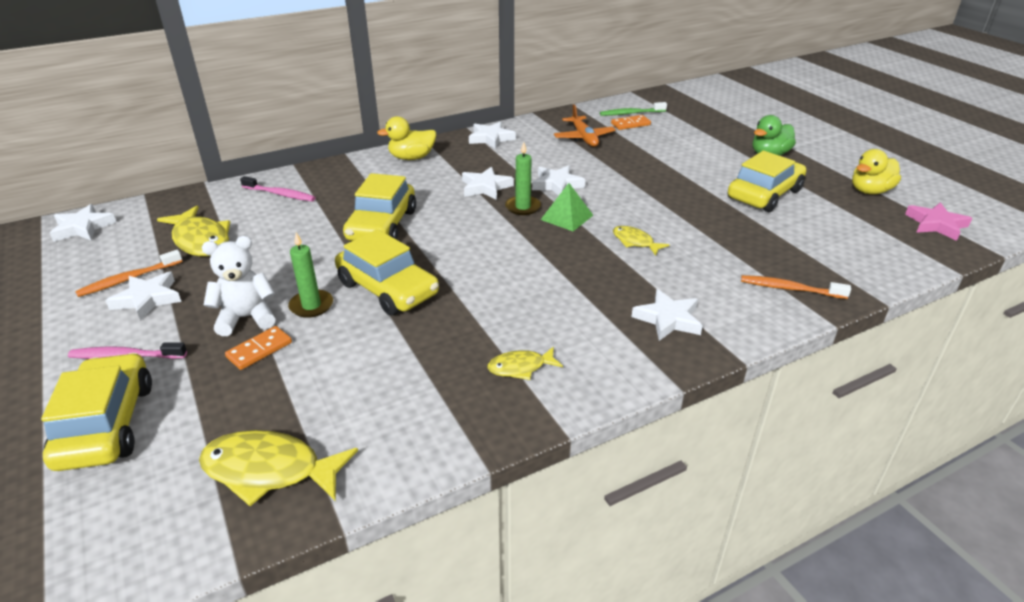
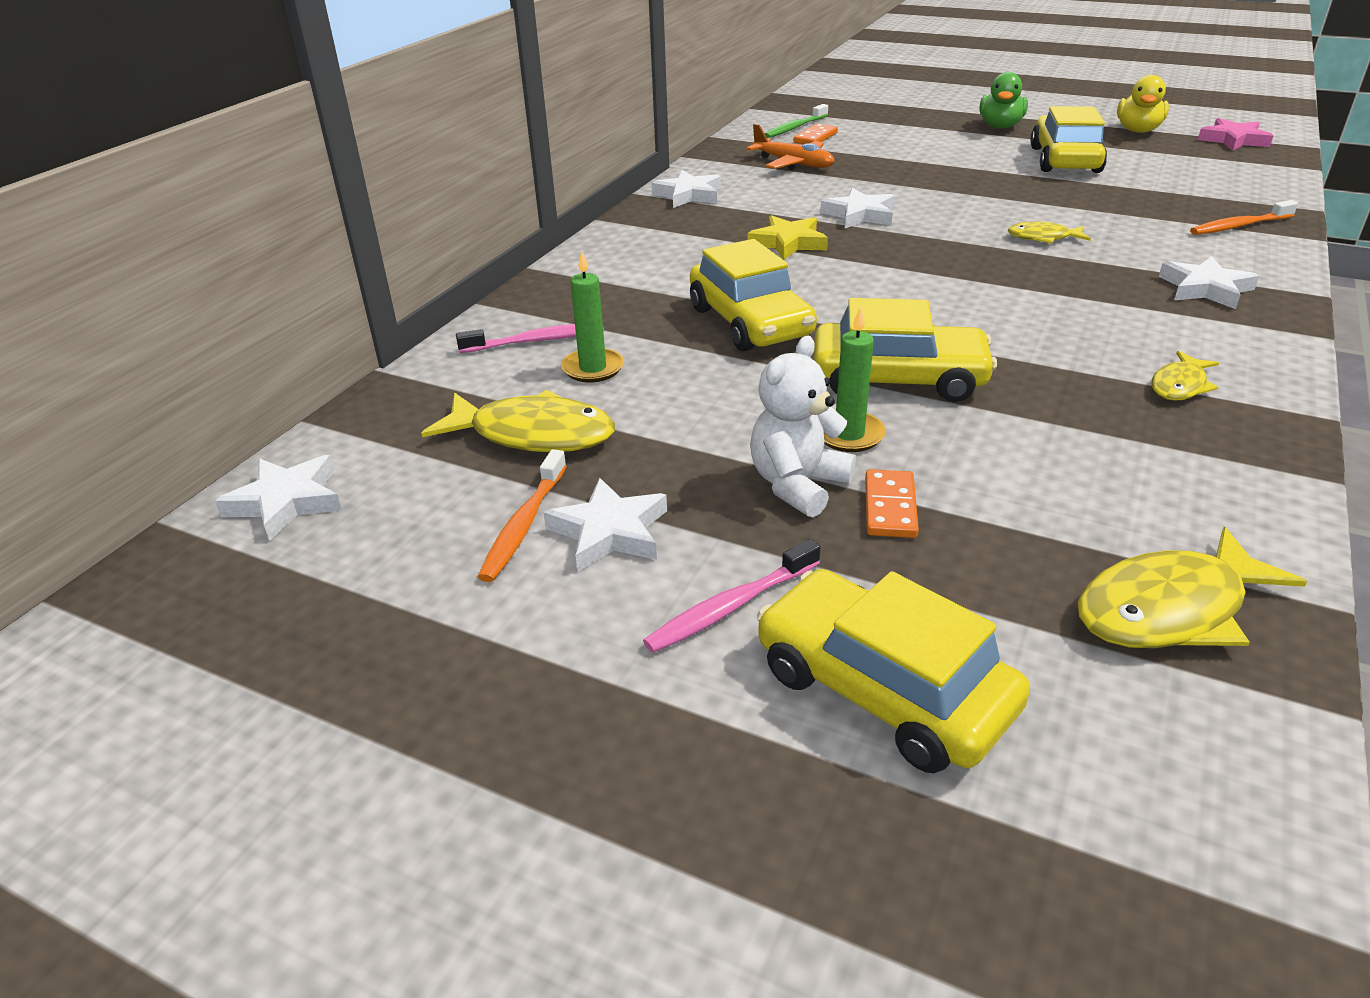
camera: 35 degrees left, 0 degrees up
yellow duck [377,116,436,160] -> none
white star [462,167,514,200] -> yellow star [747,215,828,260]
green candle [505,142,541,215] -> green candle moved to [561,251,624,383]
green pyramid [541,183,593,231] -> none

